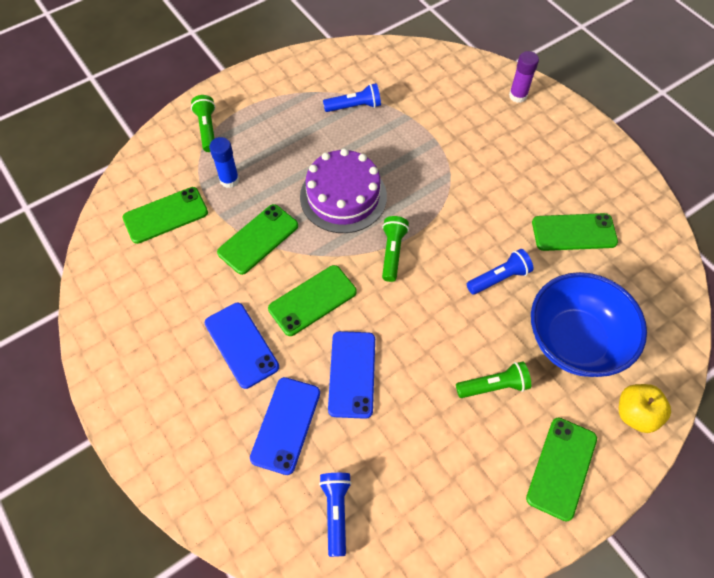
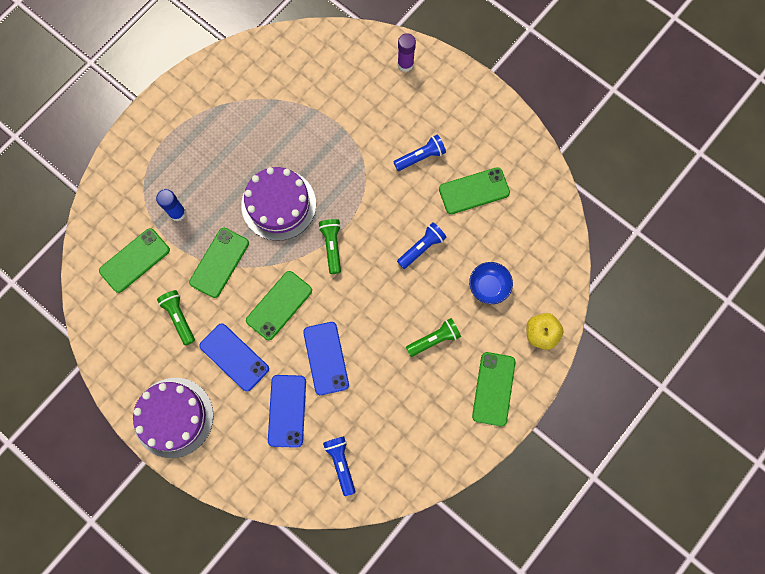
camera: 15 degrees left, 15 degrees up
green flashlight [191,95,215,152] -> green flashlight moved to [157,290,195,345]
blue flashlight [323,83,381,112] -> blue flashlight moved to [394,134,446,171]
blue bowl [531,272,647,377] -> blue bowl [469,262,513,304], size x0.50
none -> purple cake [133,378,213,458]

